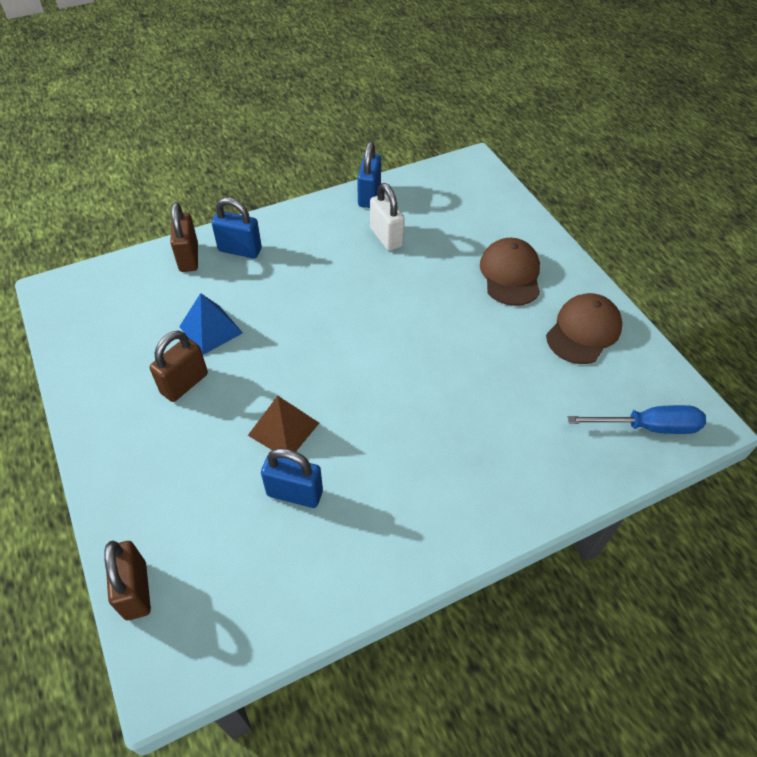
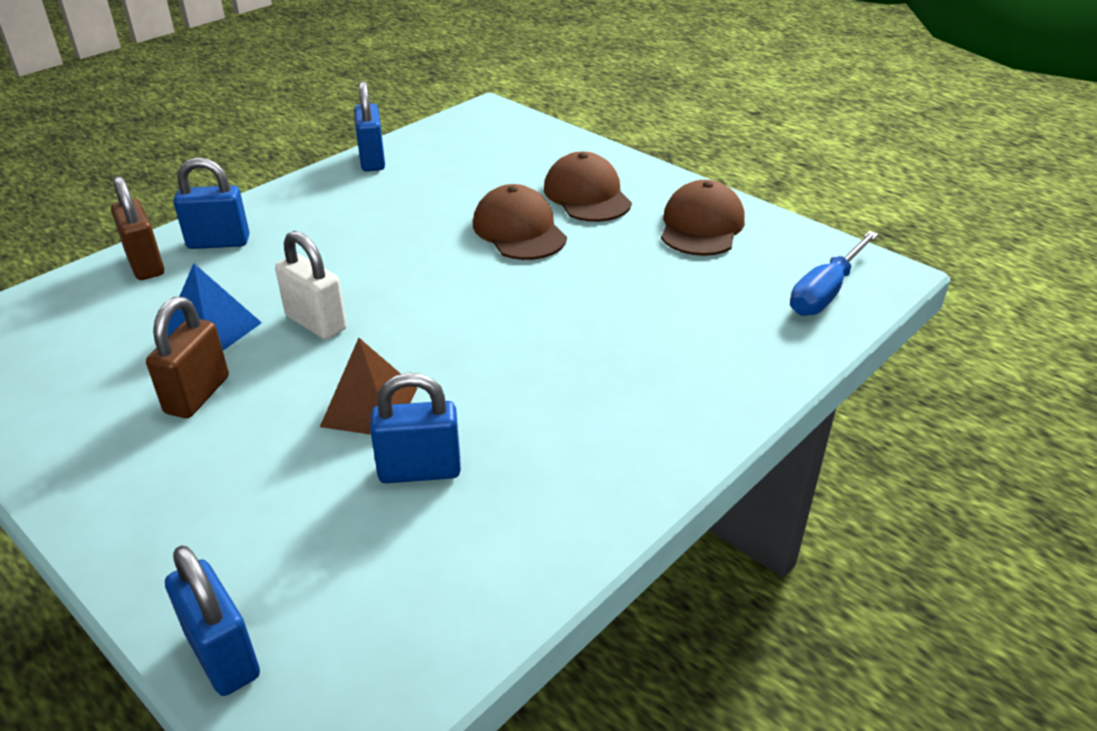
camera: 20 degrees left, 15 degrees down
brown padlock [104,541,151,620] -> blue padlock [165,545,260,696]
white padlock [370,183,405,251] -> white padlock moved to [275,231,347,339]
blue screwdriver [568,405,706,434] -> blue screwdriver turned 150 degrees clockwise [790,231,878,316]
none -> brown cap [473,184,567,260]

